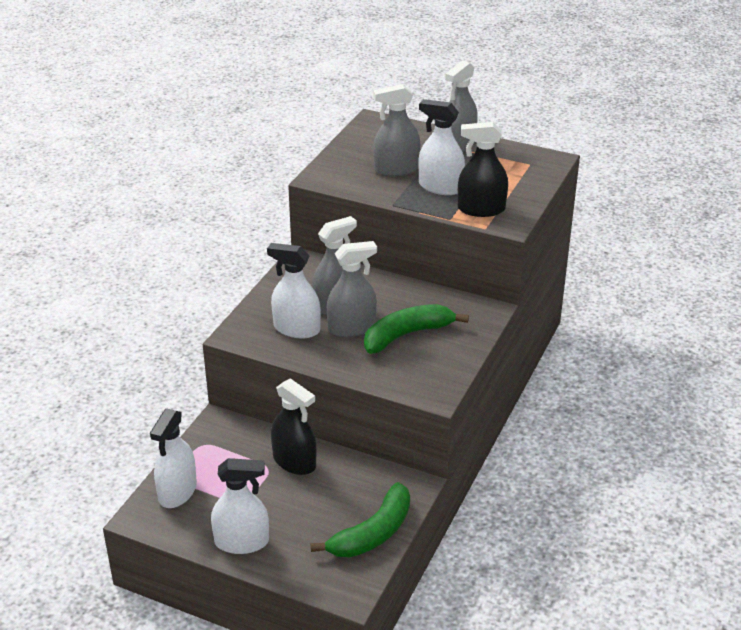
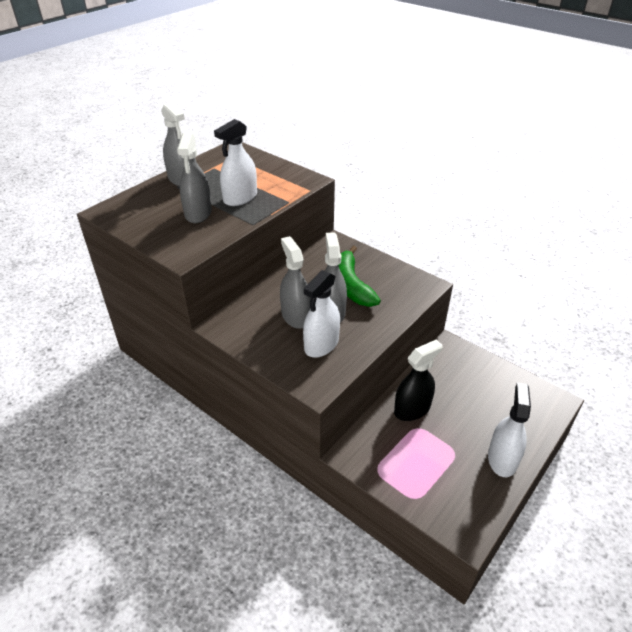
camera: 75 degrees left, 5 degrees up
white spray bottle [150,408,197,508] -> none
green banana [311,482,410,558] -> none
black spray bottle [458,122,508,217] -> none

